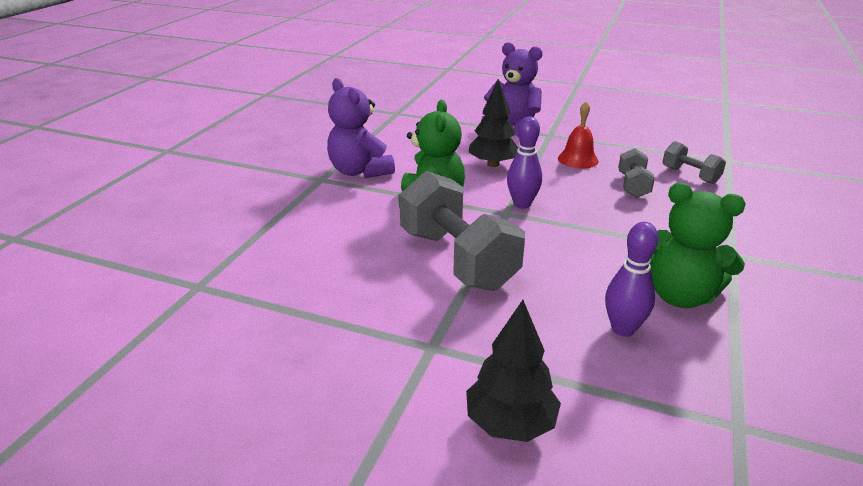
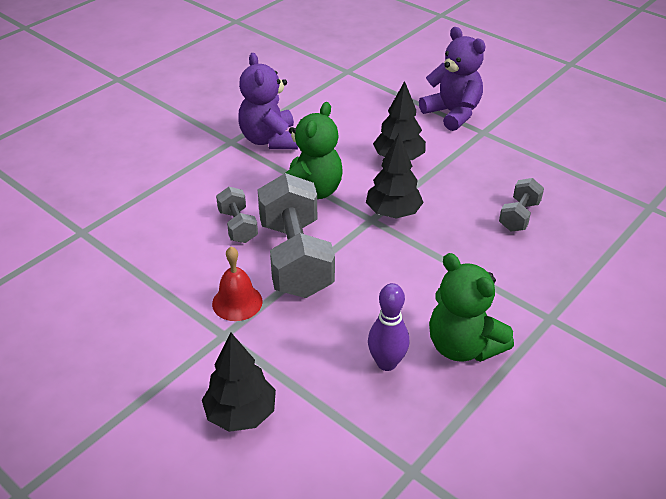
camera: 20 degrees right, 10 degrees up
purple bowling pin [507,116,542,209] -> black tree [366,134,424,218]
red bell [558,101,598,169] -> red bell moved to [212,246,263,321]
grey dumbbell [663,141,726,184] -> grey dumbbell moved to [216,187,258,243]

